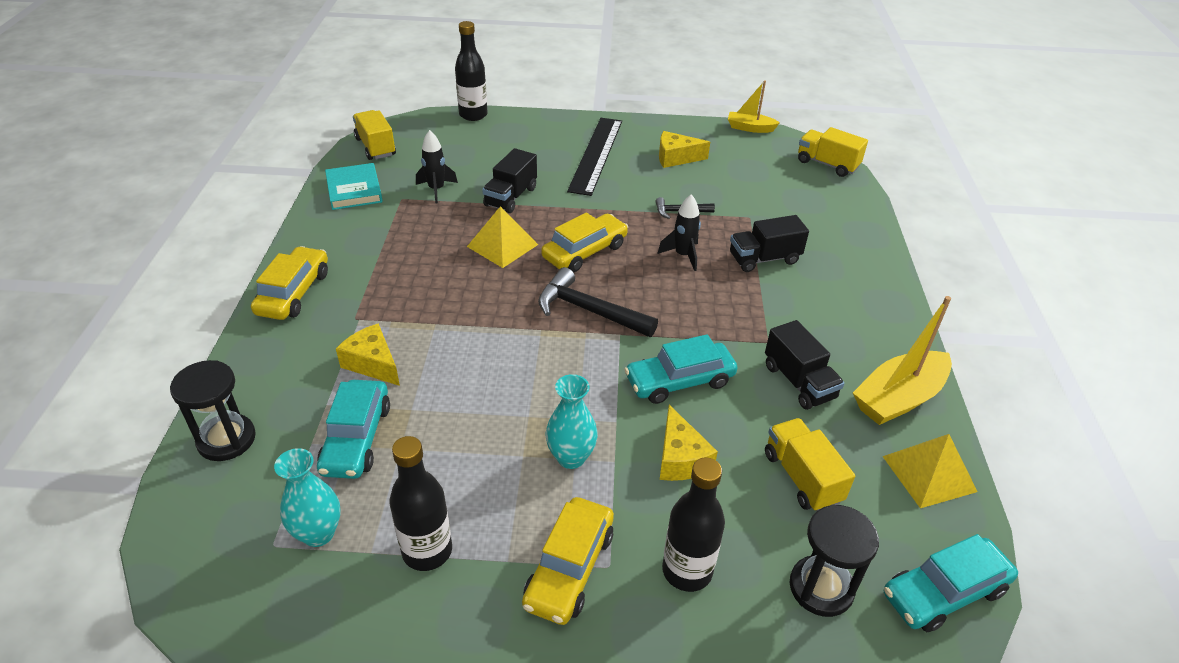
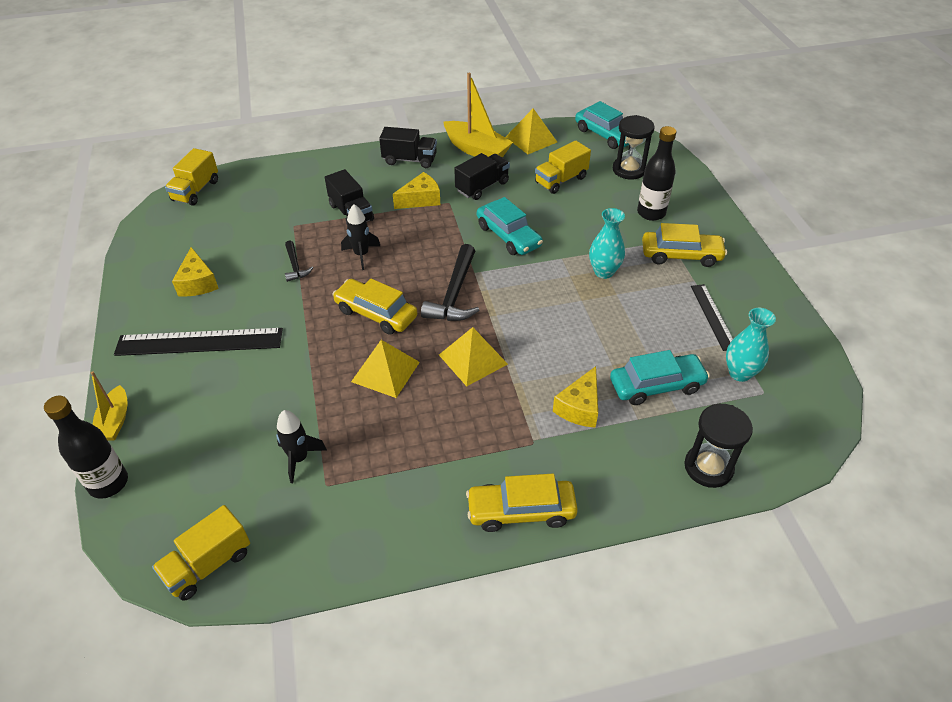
camera: 105 degrees left, 5 degrees up
turquoise book [325,163,383,210] -> none
black bottle [390,436,452,571] -> black ruler [691,284,733,351]
black truck [482,148,537,213] -> black truck moved to [379,127,437,168]
yellow cheese [660,405,718,481] -> yellow cheese moved to [393,172,440,209]
yellow boat [728,81,780,133] -> yellow boat moved to [91,371,128,441]
none -> yellow pyramid [439,327,508,387]

